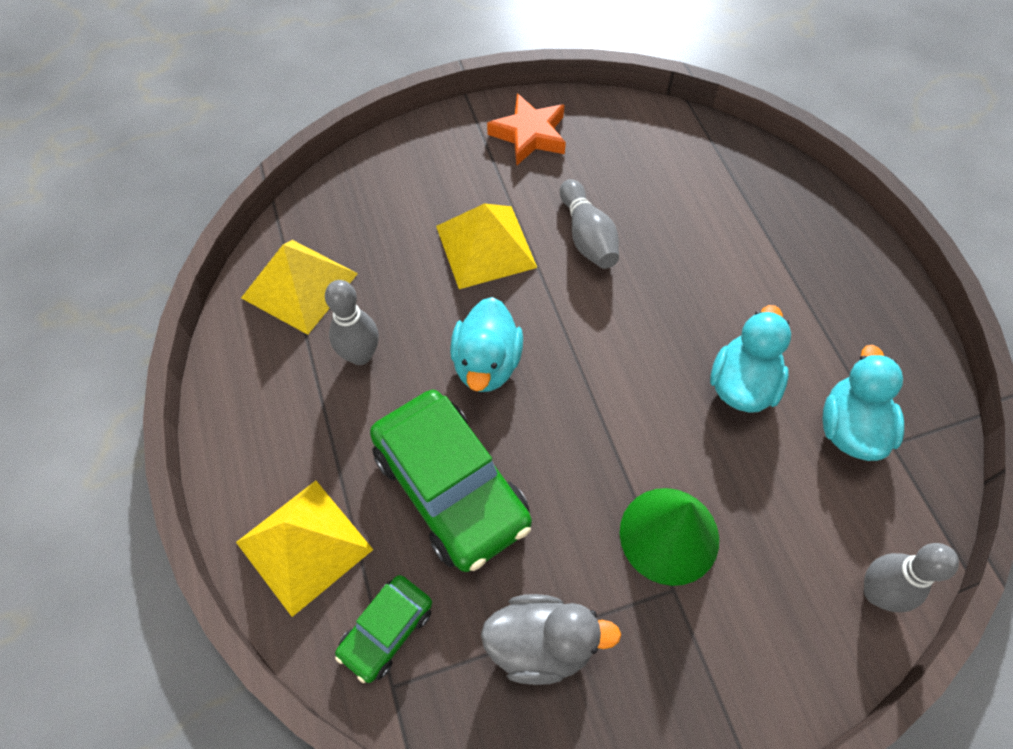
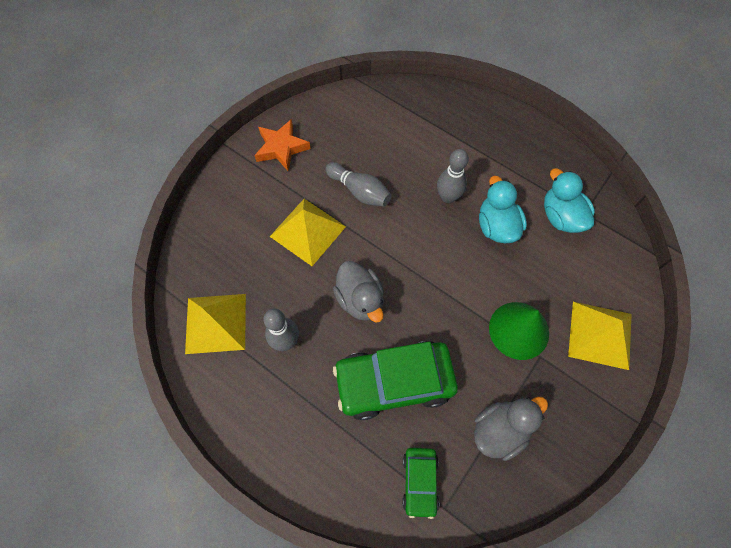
camera: 35 degrees left, 5 degrees up
yellow pyramid [236,481,373,617] -> yellow pyramid moved to [568,302,632,370]
green car [370,390,532,572] -> green car turned 150 degrees clockwise [333,341,458,420]
turquoise duck [450,297,523,392] -> grey duck [333,261,384,323]
grey bowling pin [864,543,959,612] -> grey bowling pin moved to [437,149,469,203]

